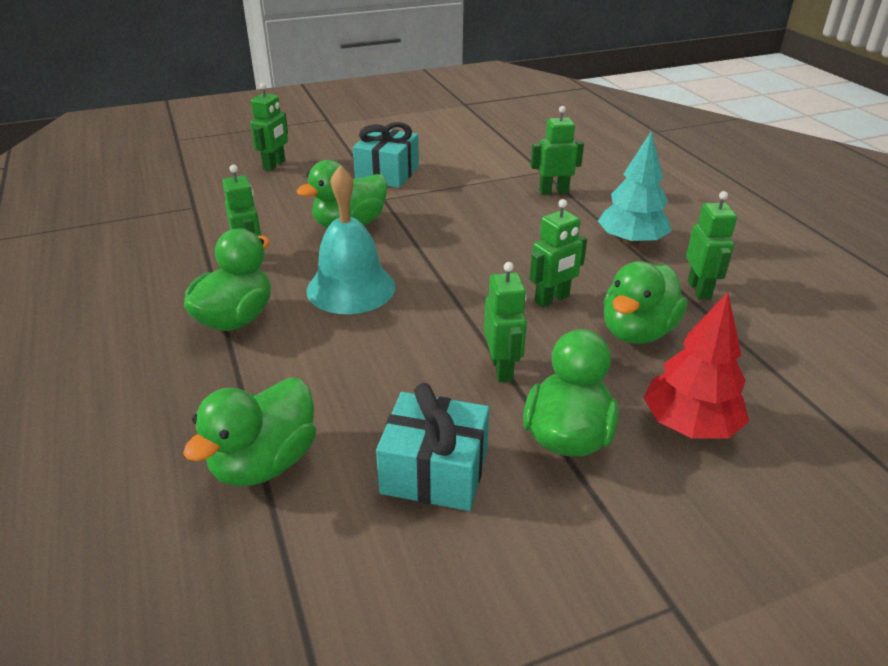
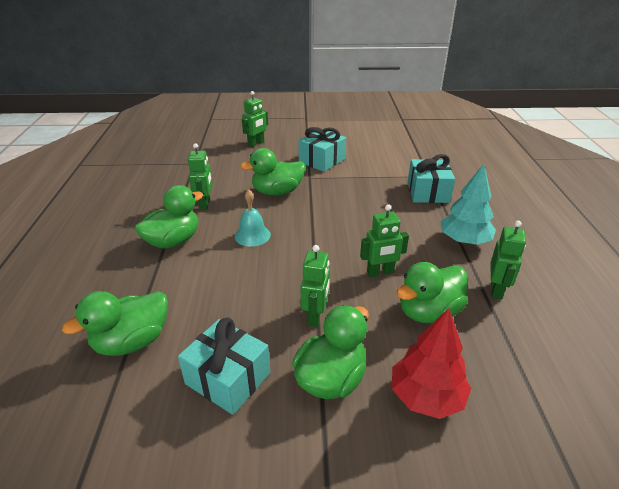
camera: 20 degrees right, 0 degrees up
turquoise bell [307,165,395,314] -> turquoise bell [235,189,271,247], size x0.61
green robot [530,106,584,195] -> turquoise gift [408,154,455,203]

